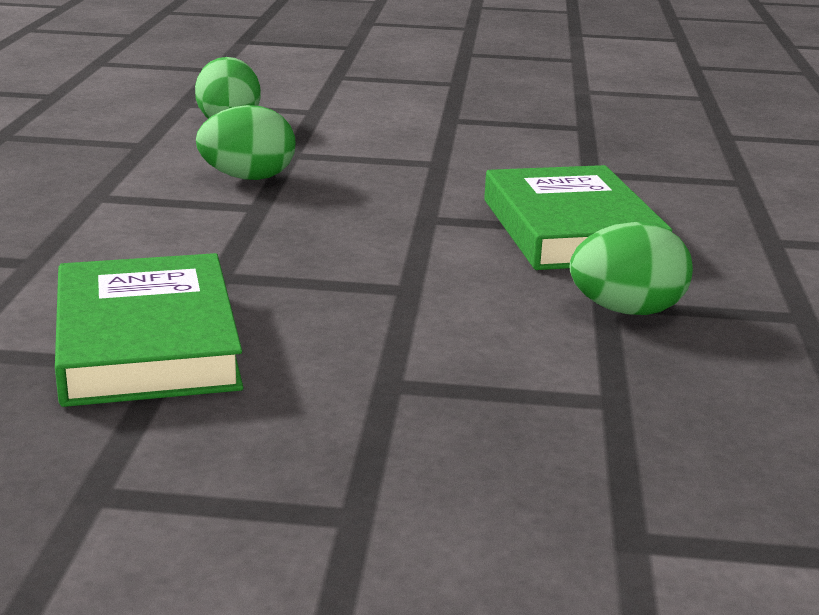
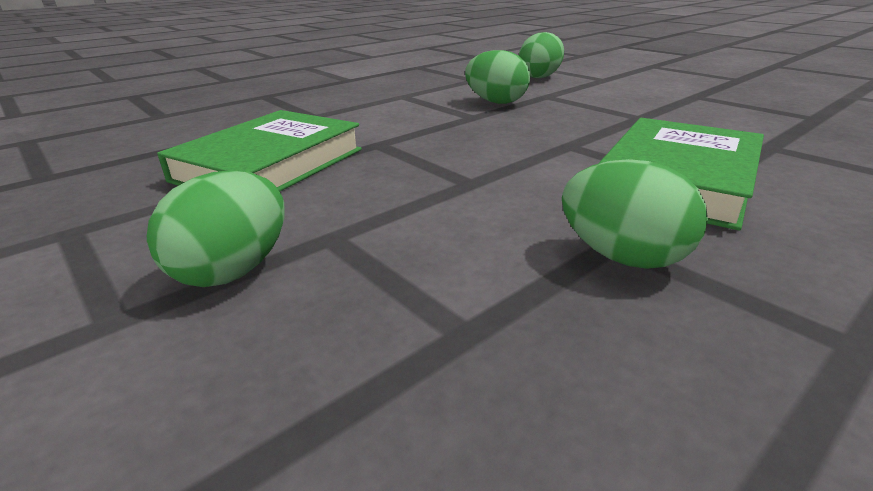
camera: 45 degrees right, 5 degrees up
none -> green egg [147,170,284,287]

